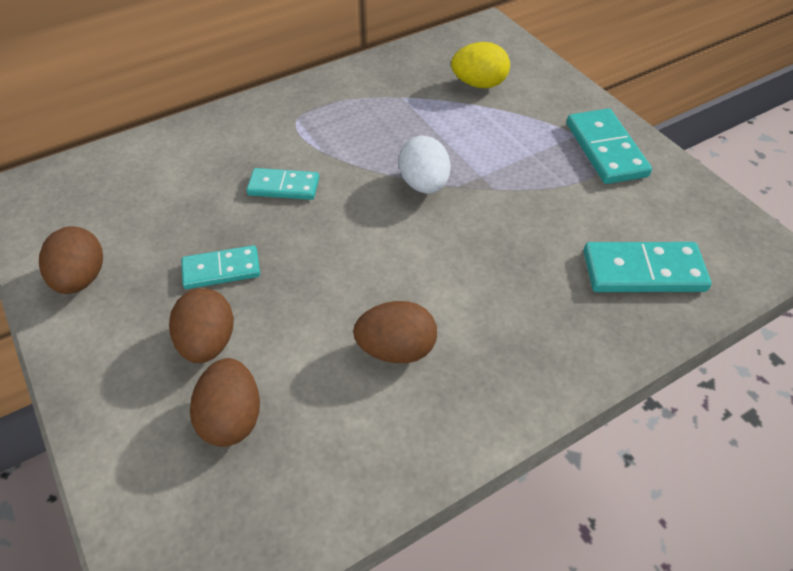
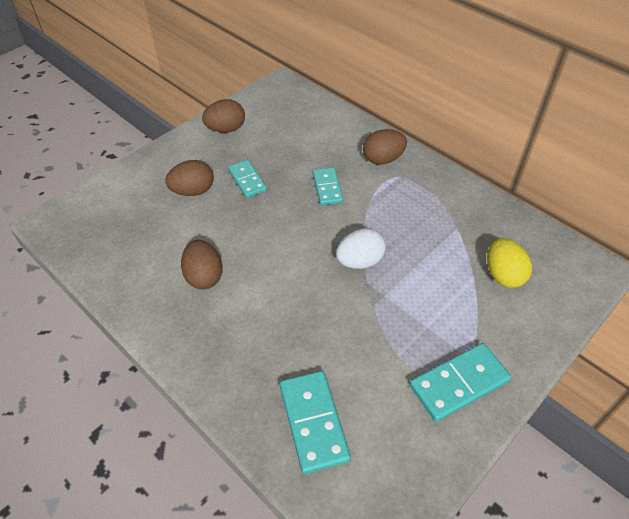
camera: 75 degrees right, 0 degrees up
brown egg [190,358,260,447] -> brown egg moved to [363,129,407,165]

